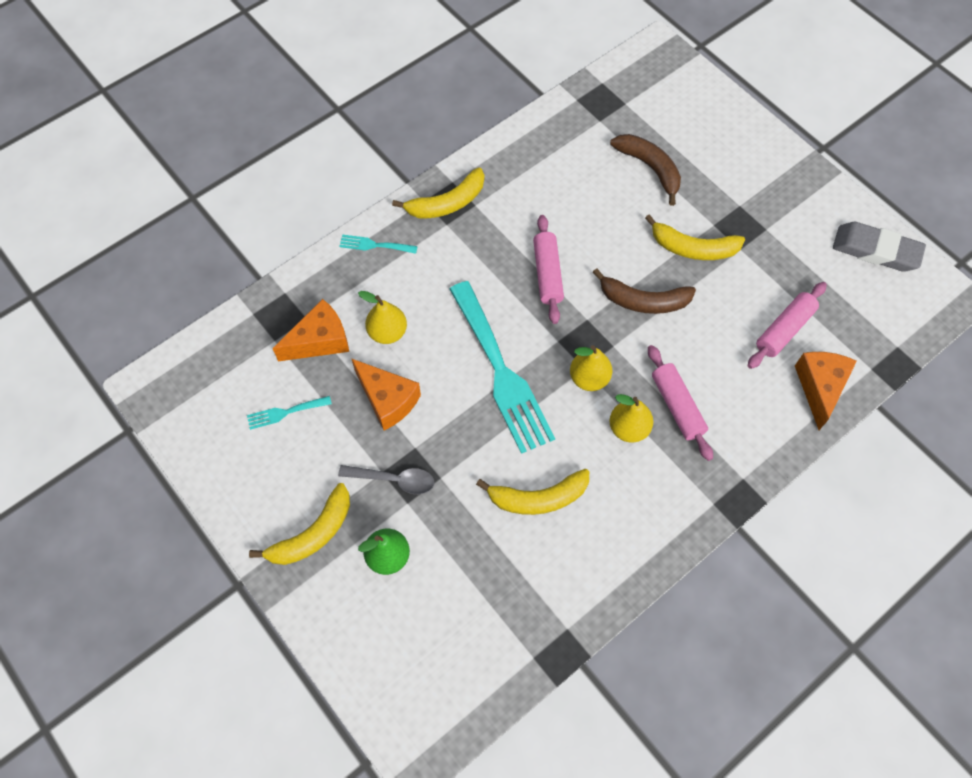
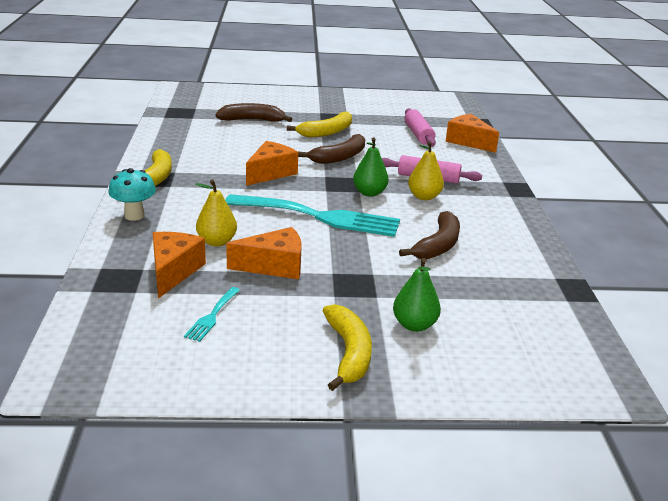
camera: 55 degrees left, 35 degrees down
grey spoon [338,465,434,494] -> none
turquoise fork [339,234,417,254] -> turquoise mushroom [108,168,156,221]
yellow banana [476,469,589,515] -> brown banana [399,211,460,259]
pink rolling pin [533,215,564,324] -> orange cheese [246,141,298,186]
yellow pear [570,345,612,391] -> green pear [353,137,389,196]
grey eraser [833,222,926,272] -> none

